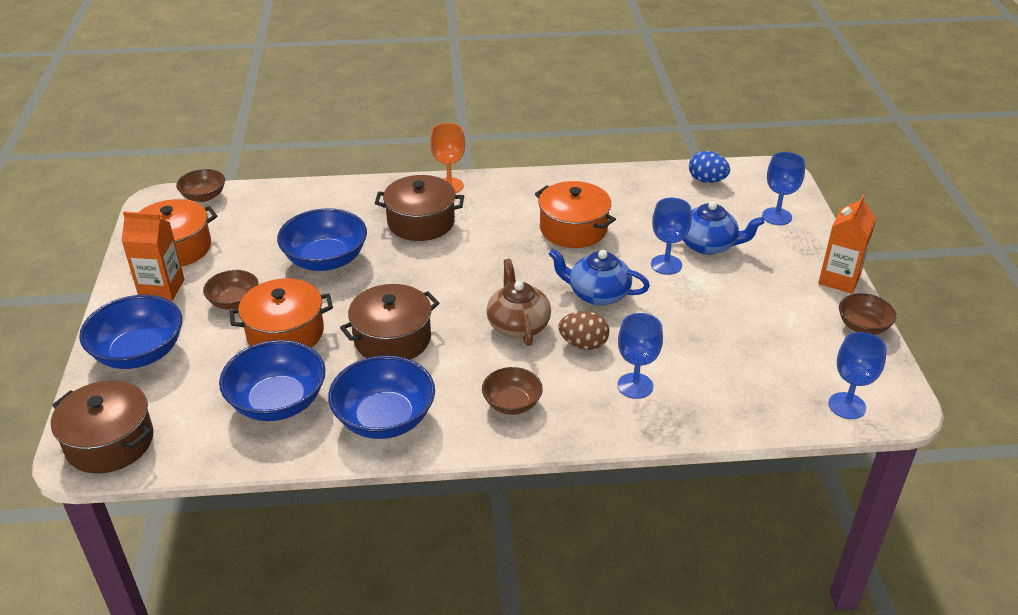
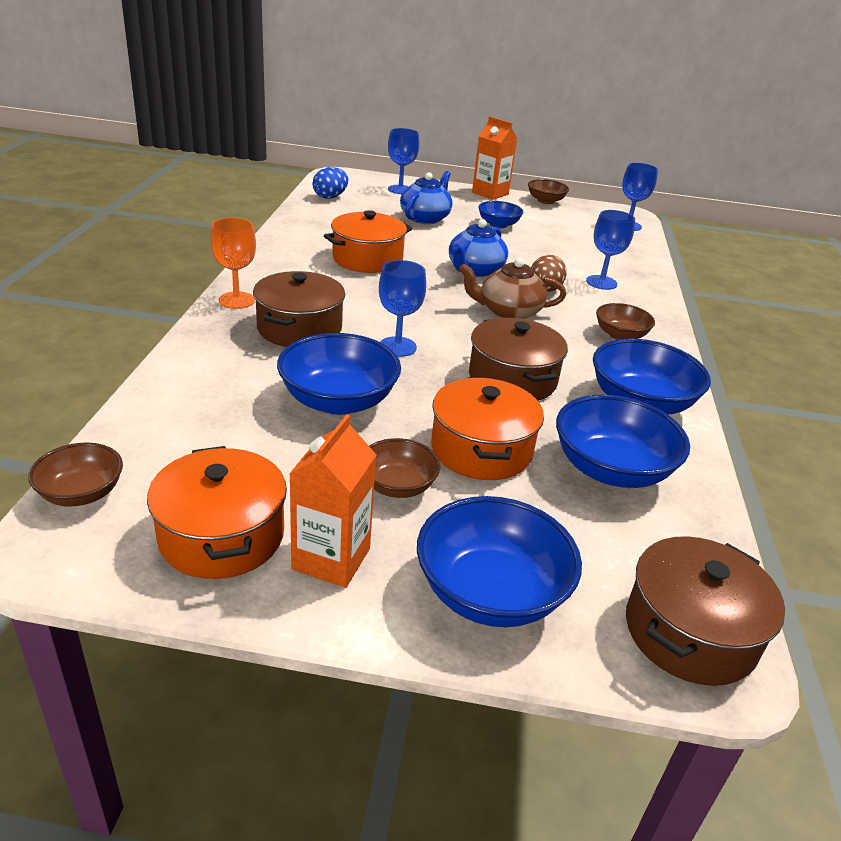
camera: 80 degrees left, 5 degrees down
blue goblet [651,198,692,275] -> blue goblet moved to [379,260,426,357]
none -> blue bowl [478,201,523,228]

